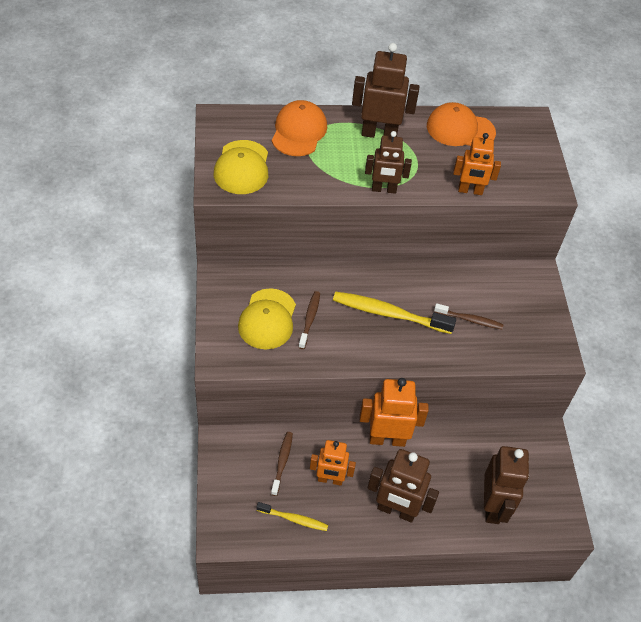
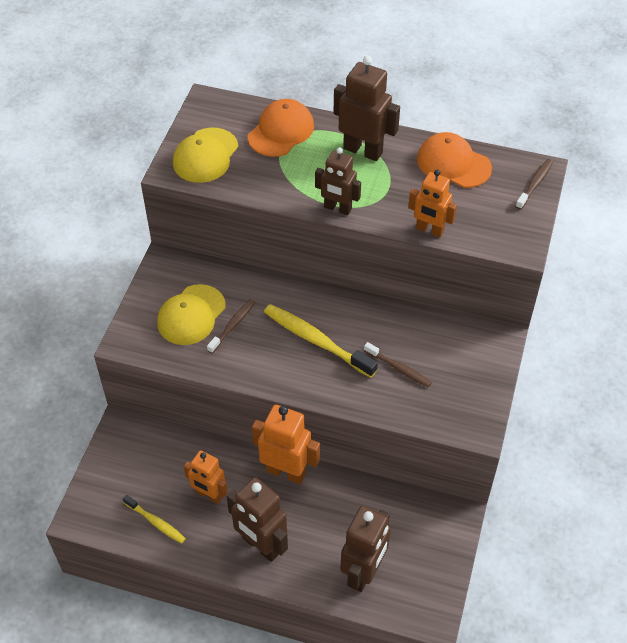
camera: 25 degrees right, 0 degrees up
brown toothbrush [271,432,293,496] -> brown toothbrush moved to [515,159,553,210]

